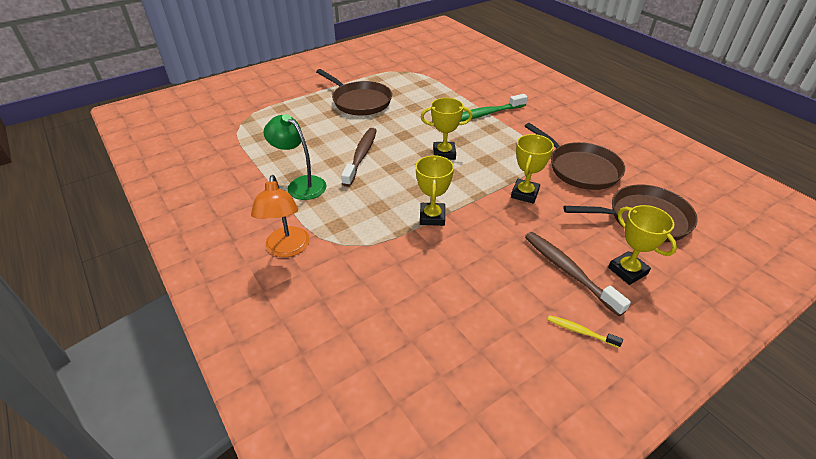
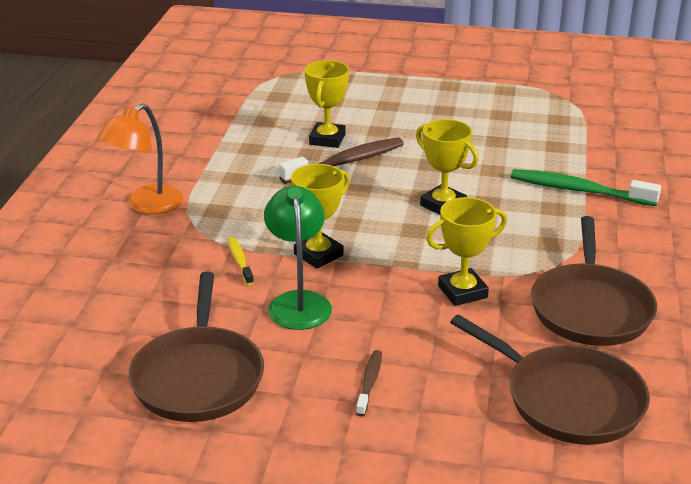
camera: 45 degrees right, 10 degrees down
green lamp [264,114,327,200] -> green lamp moved to [264,186,332,330]
brown pan [316,69,392,115] -> brown pan moved to [128,272,264,422]
brown toothbrush [525,232,631,316] -> brown toothbrush [356,350,382,416], size x0.52
yellow toothbrush [548,315,623,348] -> yellow toothbrush moved to [227,237,254,285]
yellow trophy [608,205,677,285] -> yellow trophy moved to [304,60,349,148]

